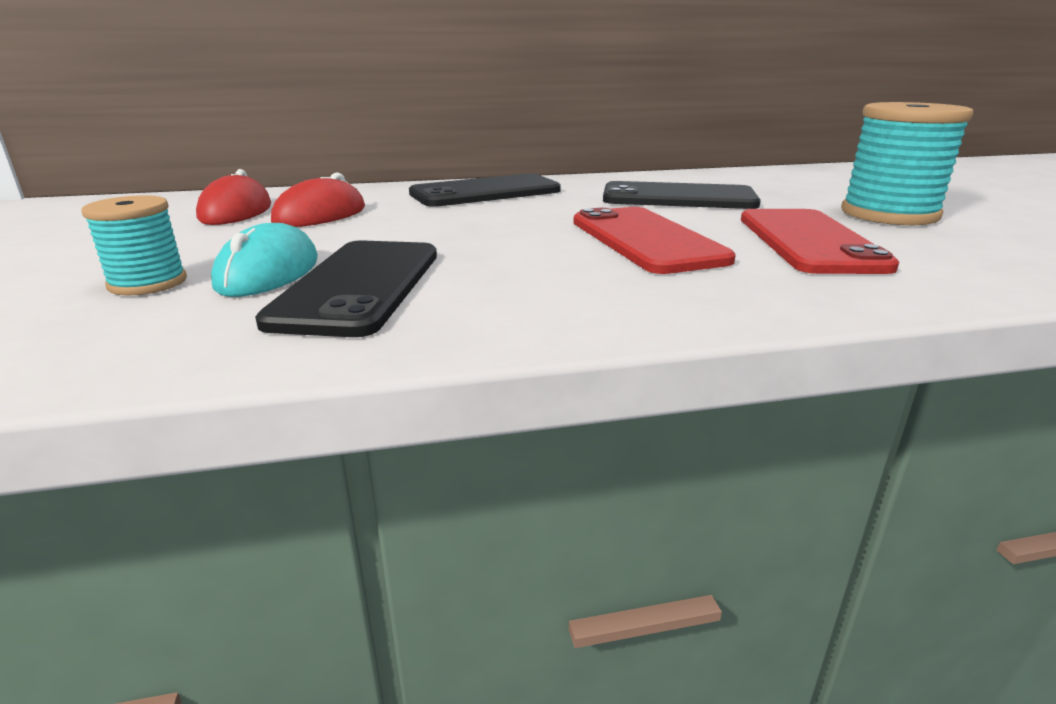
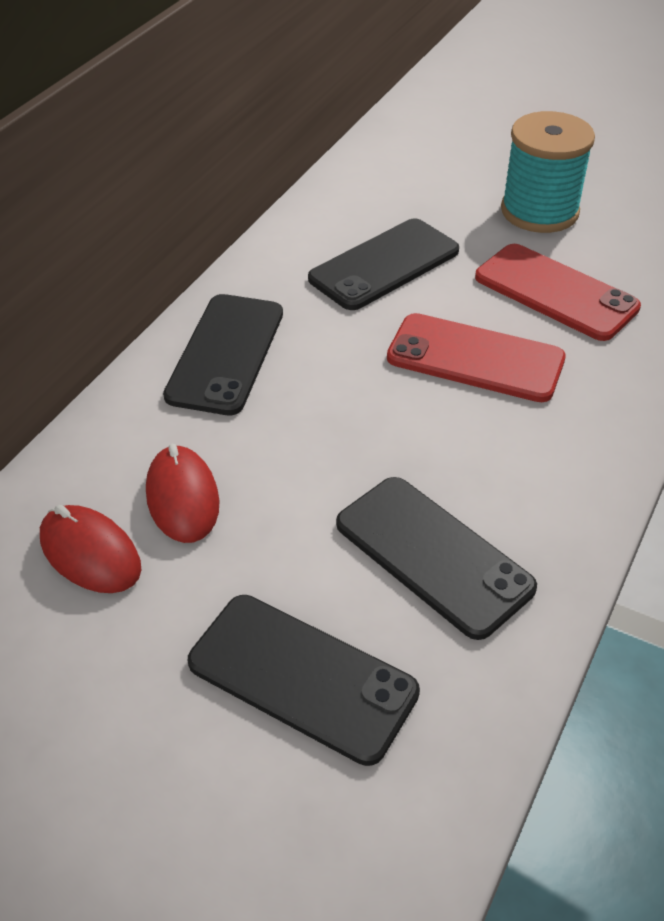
camera: 50 degrees left, 20 degrees up
turquoise spool [81,195,187,295] -> black phone [188,595,420,766]
turquoise mouse [211,223,318,297] -> none

